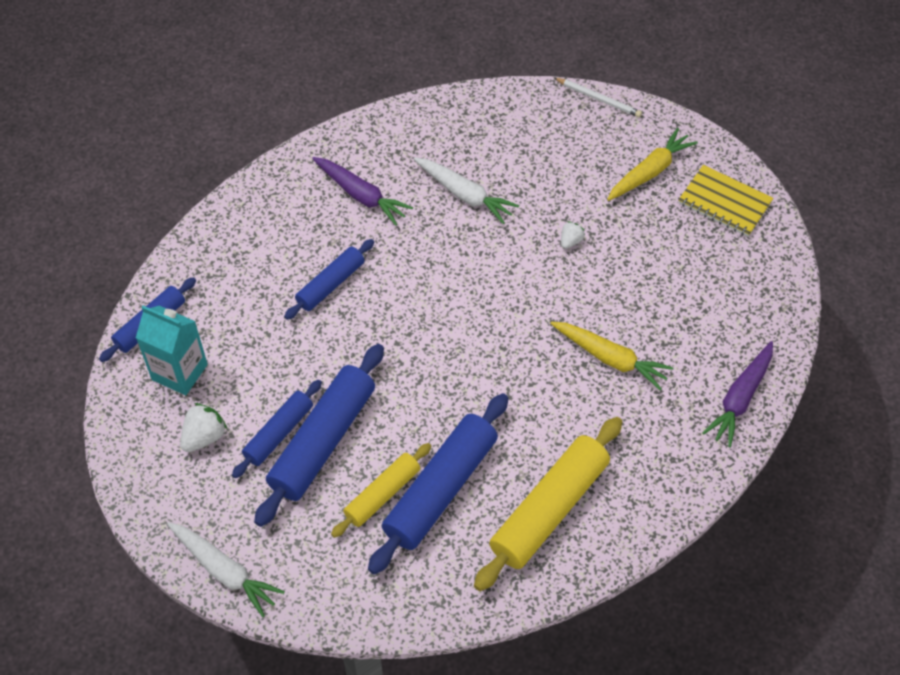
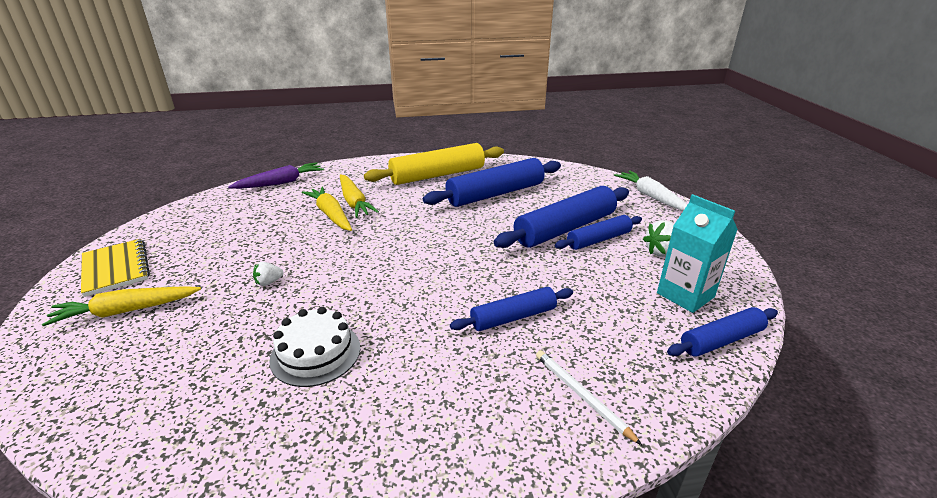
camera: 155 degrees left, 25 degrees down
purple carrot [312,157,413,226] -> none
yellow rolling pin [331,443,431,538] -> none
white carrot [414,158,519,224] -> white cake [269,307,360,387]
white pencil [554,78,642,117] -> white pencil moved to [536,350,642,445]
none -> yellow carrot [340,174,379,218]

